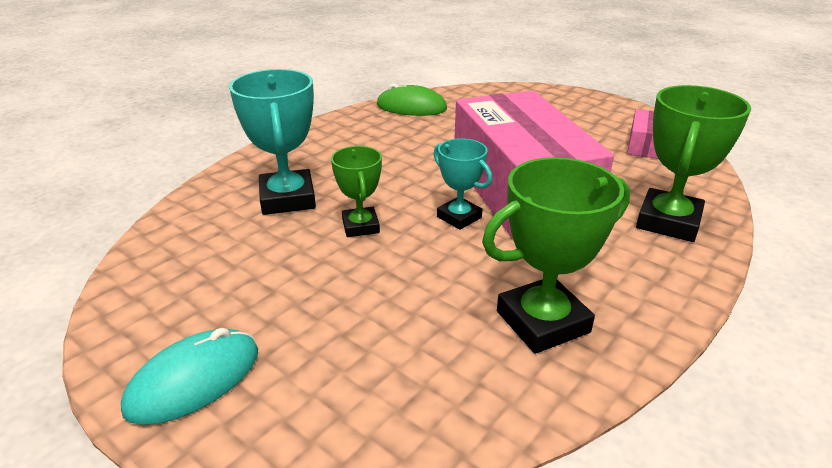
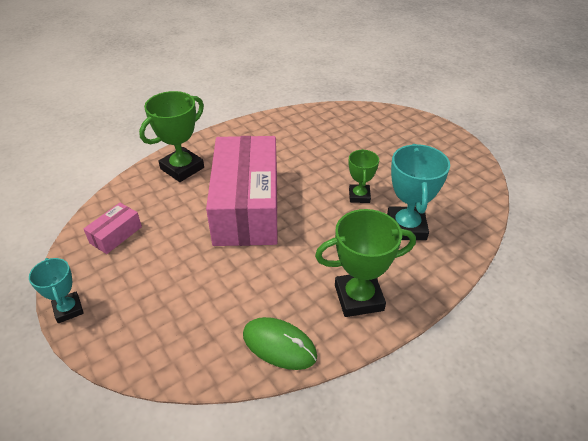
camera: 165 degrees left, 10 degrees up
turquoise mouse [121,328,258,425] -> none
turquoise trophy [434,138,492,230] -> turquoise trophy moved to [29,258,84,323]
green trophy [482,157,630,354] -> green trophy moved to [315,209,416,317]

